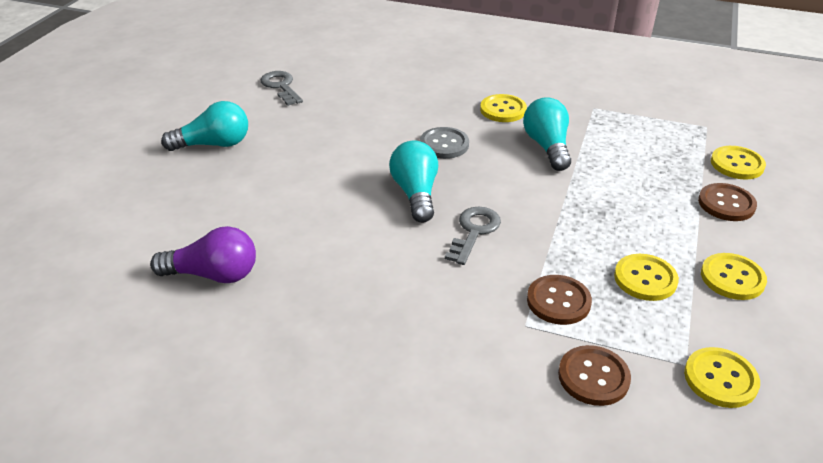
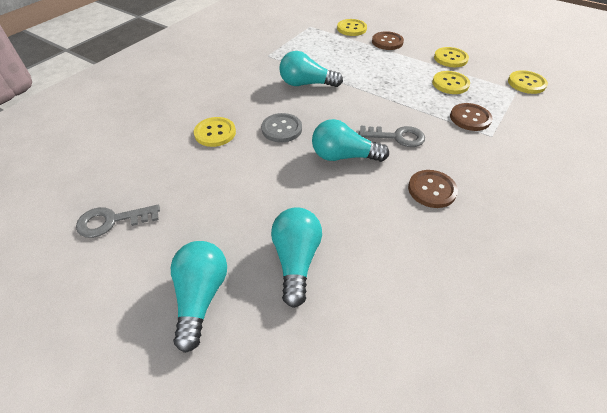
camera: 75 degrees left, 10 degrees up
purple light bulb [150,226,256,283] -> none
grey key [445,206,501,265] -> grey key turned 150 degrees clockwise [359,126,425,147]
yellow button [480,94,527,122] -> yellow button moved to [194,117,236,147]
brown button [558,345,631,406] -> brown button moved to [408,170,458,208]
none -> turquoise light bulb [271,207,322,308]

